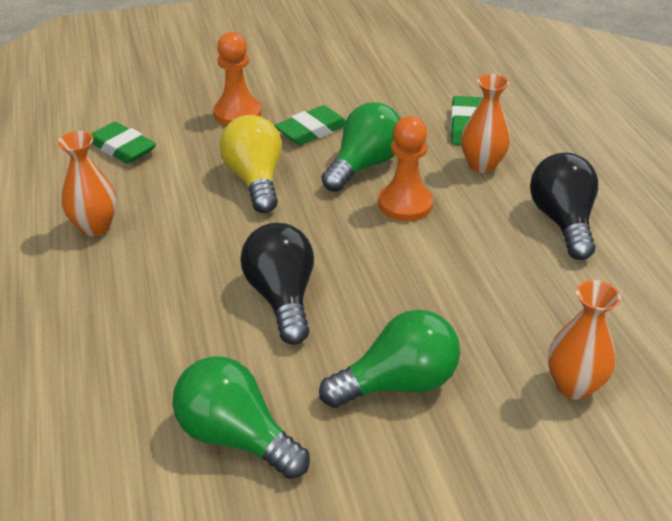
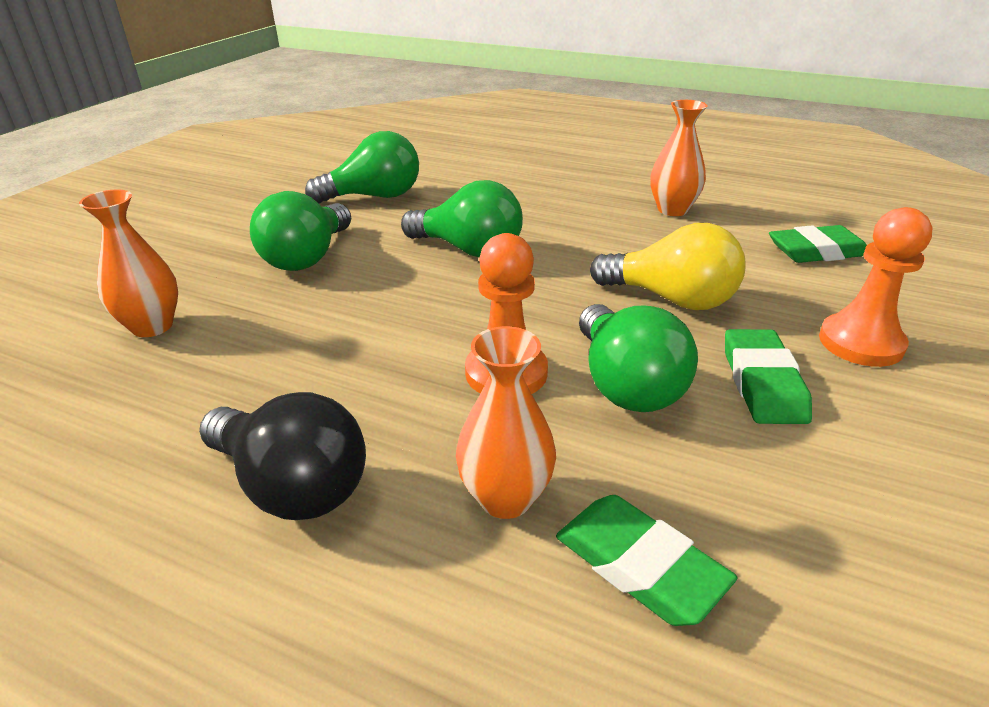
camera: 130 degrees right, 5 degrees down
black light bulb [240,223,314,345] -> green light bulb [401,180,523,257]

